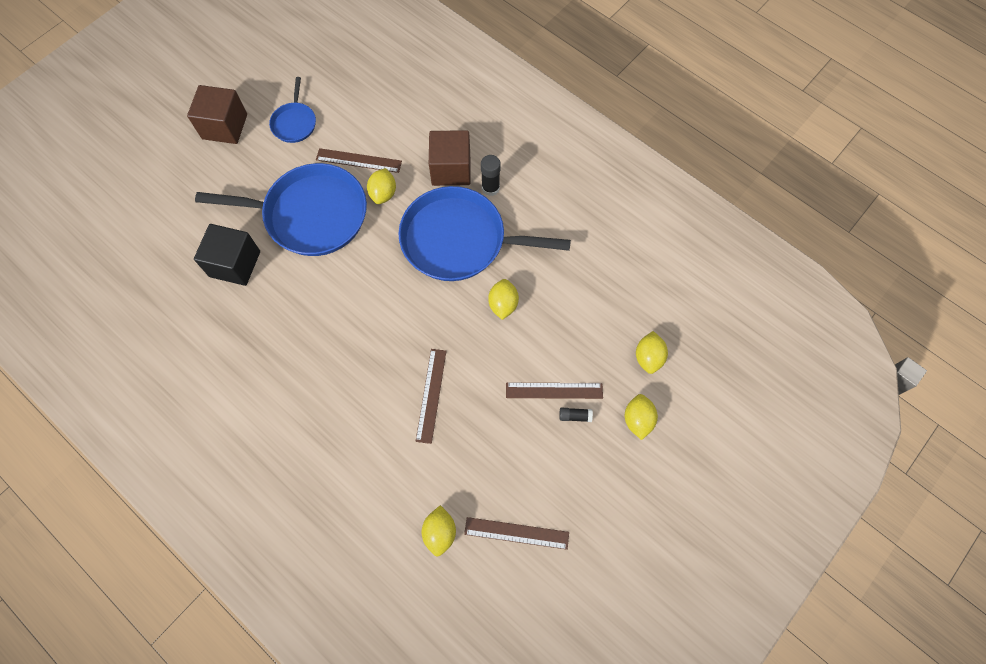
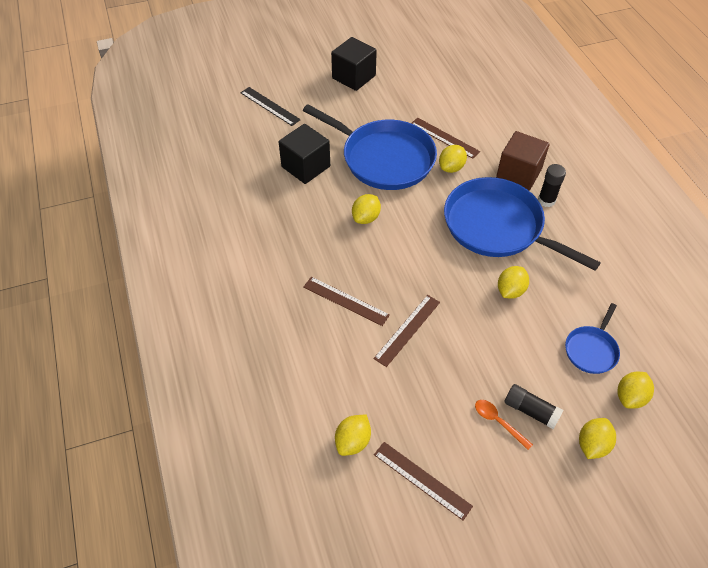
camera: 30 degrees right, 15 degrees down
brown cube [187,85,247,144] -> black cube [331,37,377,91]
blue pan [269,77,316,143] -> blue pan moved to [565,303,620,374]
brown ruler [506,383,603,399] -> brown ruler moved to [304,277,390,326]
black glue stick [559,407,593,422] -> black glue stick [504,384,563,429], size x1.61
none -> black ruler [240,87,301,126]
none -> yellow lemon [352,194,381,224]
none -> orange spoon [475,400,533,450]

